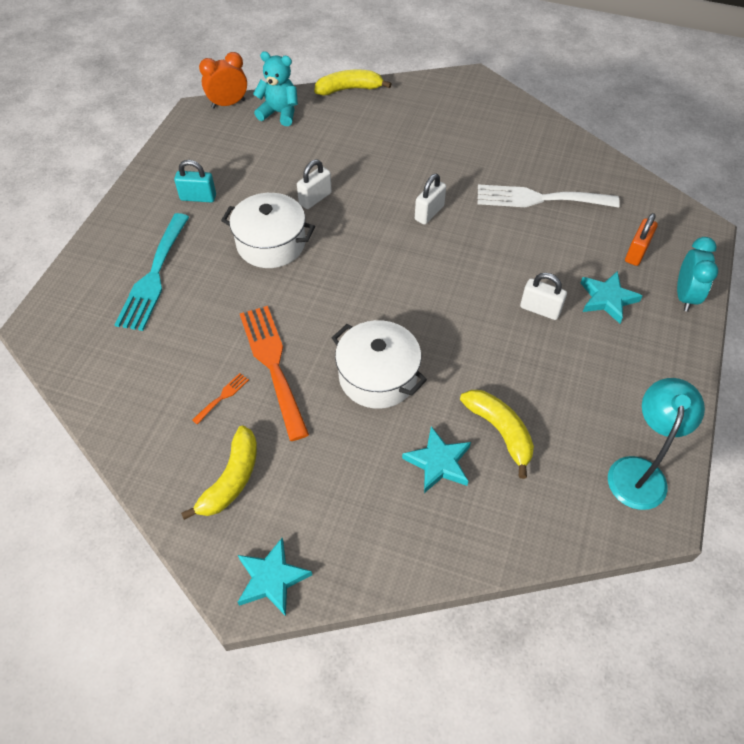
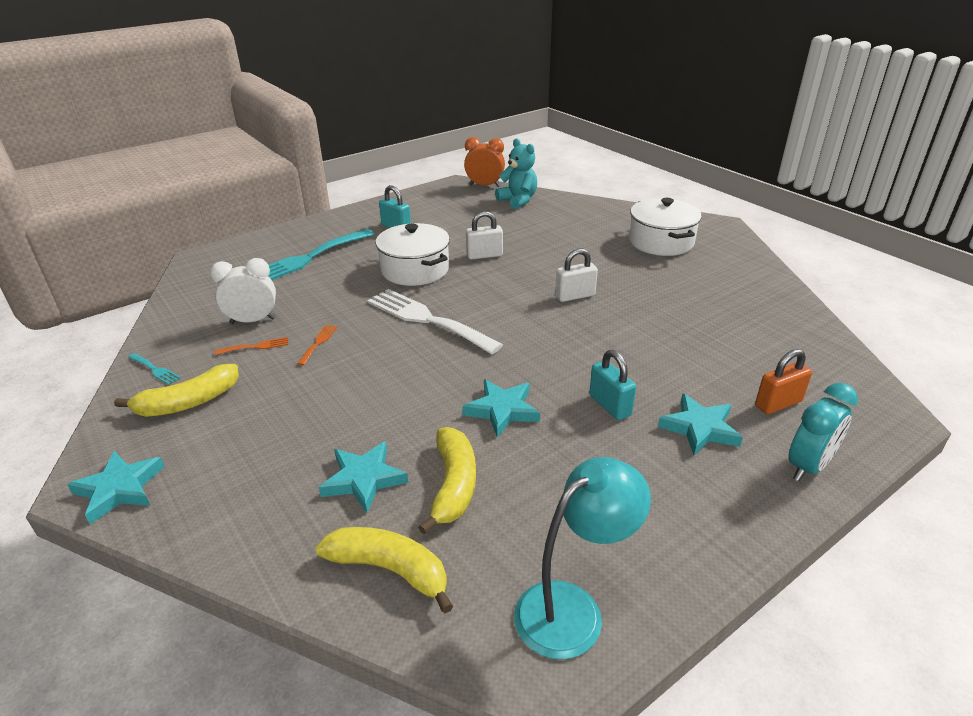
camera: 35 degrees right, 20 degrees down
orange fork [240,306,309,441] -> orange fork [297,325,338,366], size x0.41
yellow banana [314,70,392,96] -> yellow banana moved to [315,527,453,613]
white pot [332,320,427,409] -> white pot moved to [629,198,702,256]
white fork [478,184,620,208] -> white fork moved to [367,289,503,354]
white padlock [520,273,567,320] -> turquoise padlock [589,350,636,420]
none -> turquoise fork [128,353,181,385]
none -> white clock [210,258,276,324]
none -> turquoise star [462,379,540,438]

